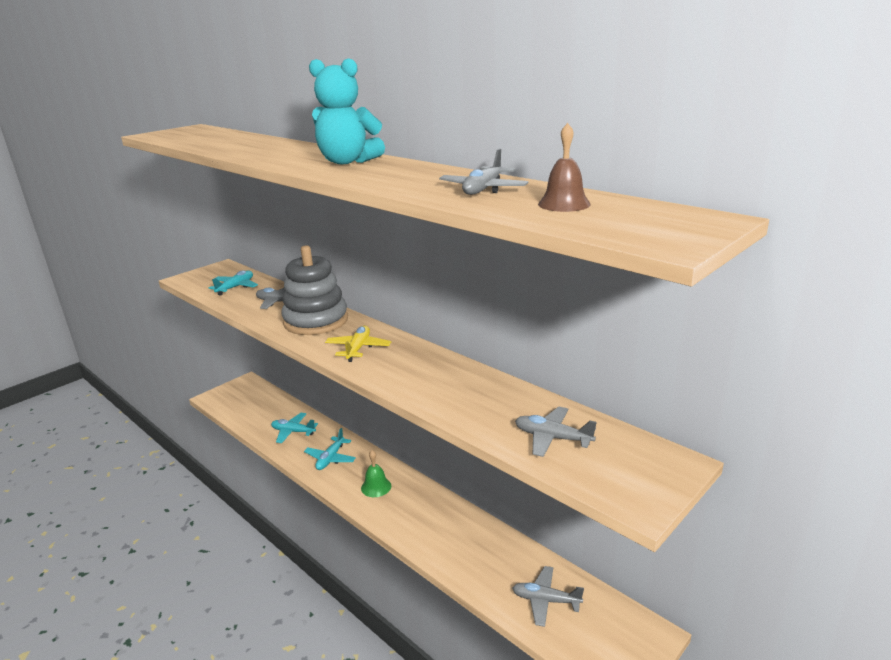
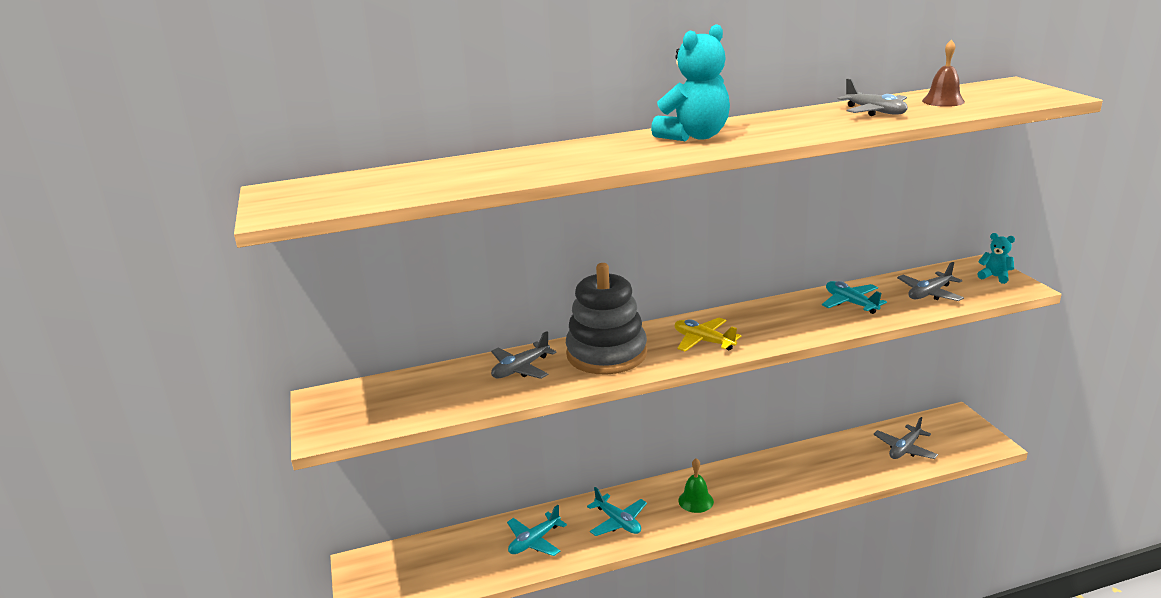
camera: 60 degrees left, 0 degrees up
turquoise plane [209,270,258,296] -> turquoise plane moved to [822,281,887,314]
none -> turquoise teddy bear [977,233,1015,284]

